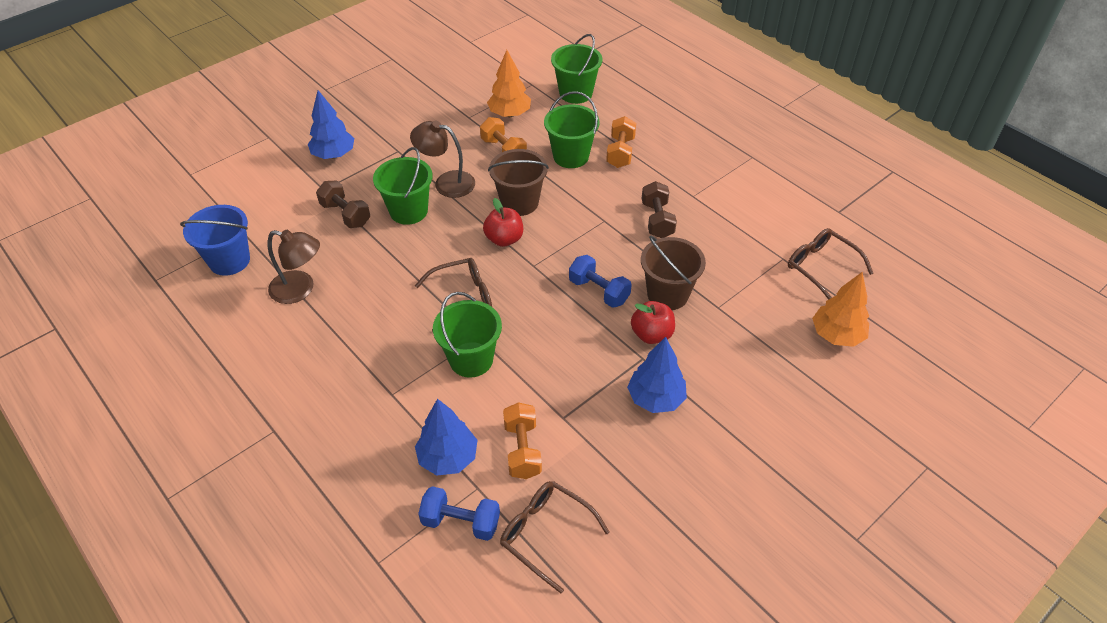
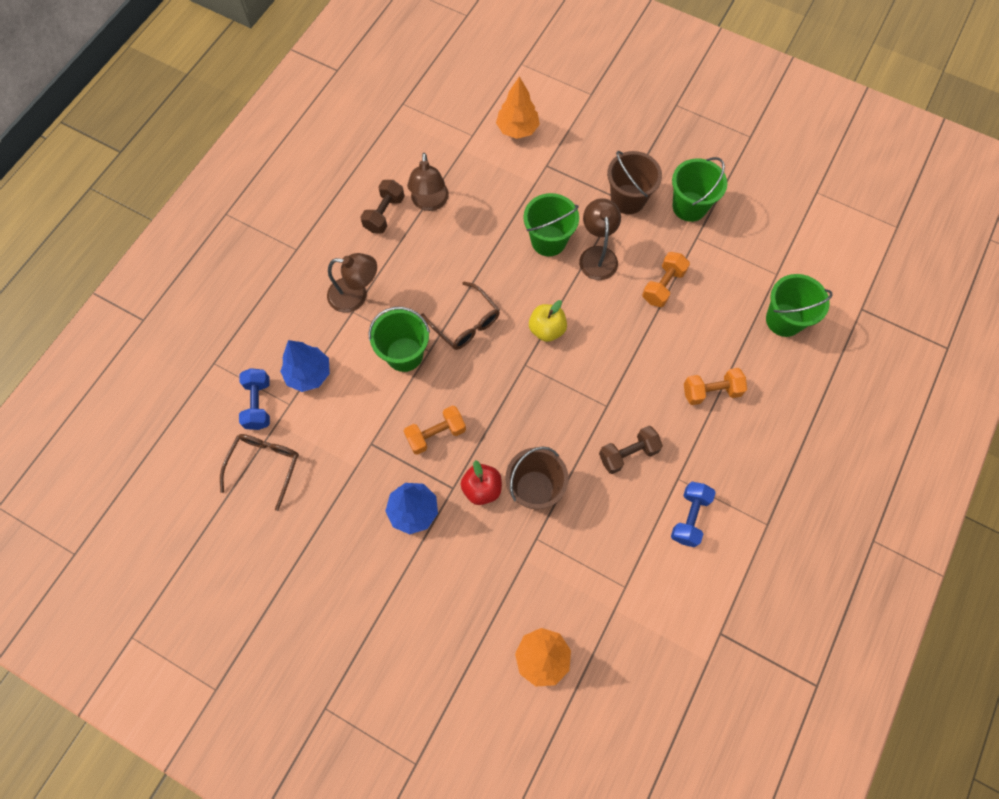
camera: 70 degrees right, 20 degrees up
blue bucket [180,205,250,276] -> none
blue tree [308,90,354,159] -> none
brown dumbbell [316,181,370,228] -> brown dumbbell moved to [360,180,405,234]
red apple [483,198,523,247] -> yellow apple [529,300,567,342]
orange tree [487,50,531,117] -> orange tree moved to [496,76,540,139]
brown bucket [488,149,549,216] -> brown bucket moved to [607,151,662,214]
orange dumbbell [503,402,542,479] -> orange dumbbell moved to [404,405,466,455]
green bucket [544,91,599,168] -> green bucket moved to [672,157,727,222]
blue dumbbell [569,255,632,308] -> blue dumbbell moved to [671,482,716,548]
brown glasses [788,228,874,300] -> none
none -> brown lamp [327,253,377,313]

